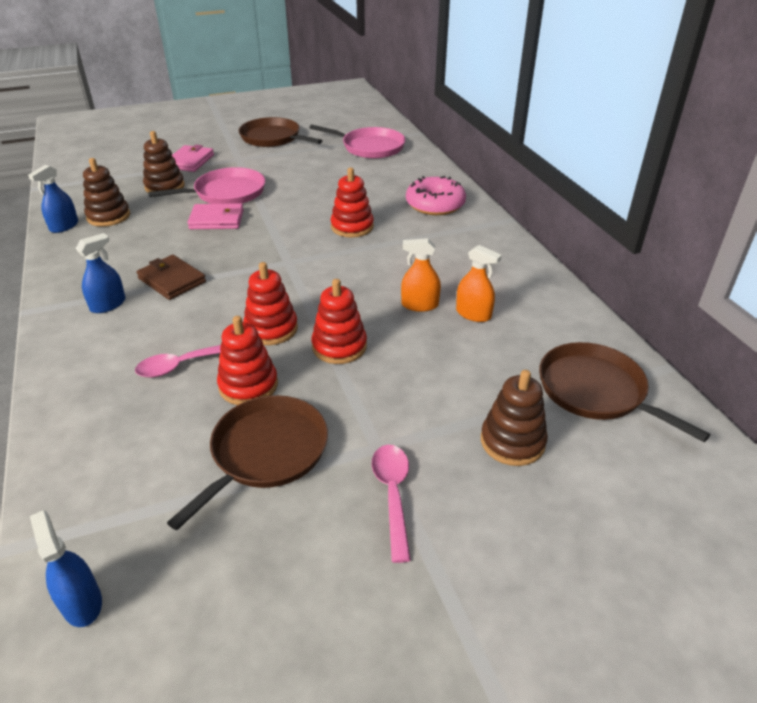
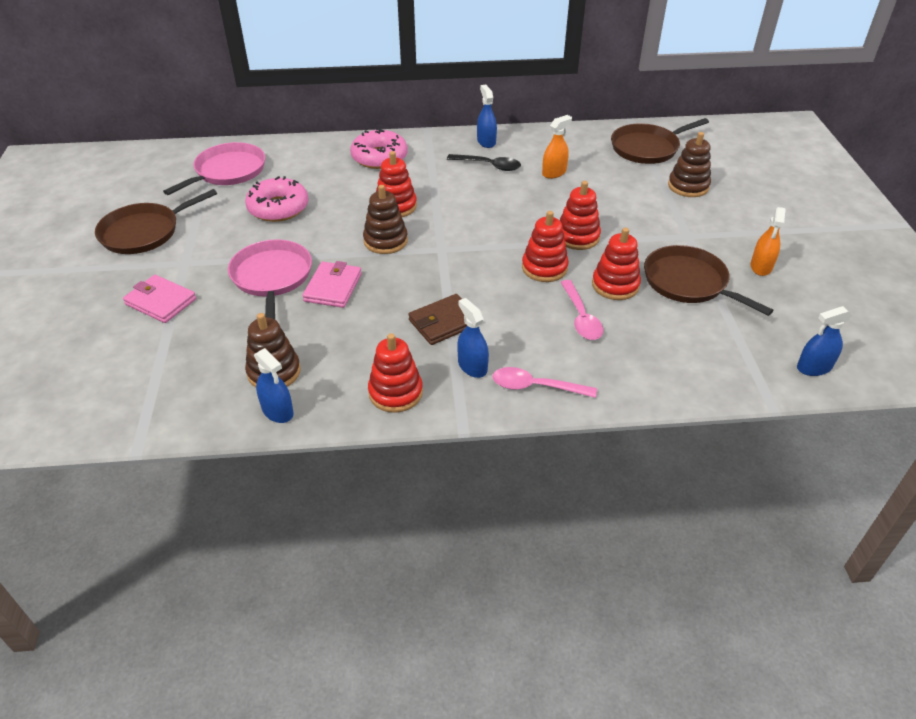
camera: 75 degrees left, 5 degrees up
brown stacking toy [143,131,185,193] -> brown stacking toy moved to [363,185,408,254]
pink spoon [372,445,411,563] -> pink spoon moved to [492,367,597,398]
orange spray bottle [401,238,441,312] -> orange spray bottle moved to [751,207,786,276]
none -> pink donut [245,176,309,222]
none -> red stacking toy [368,333,423,413]
none -> black spoon [447,154,521,171]
none -> blue spray bottle [477,85,497,148]

